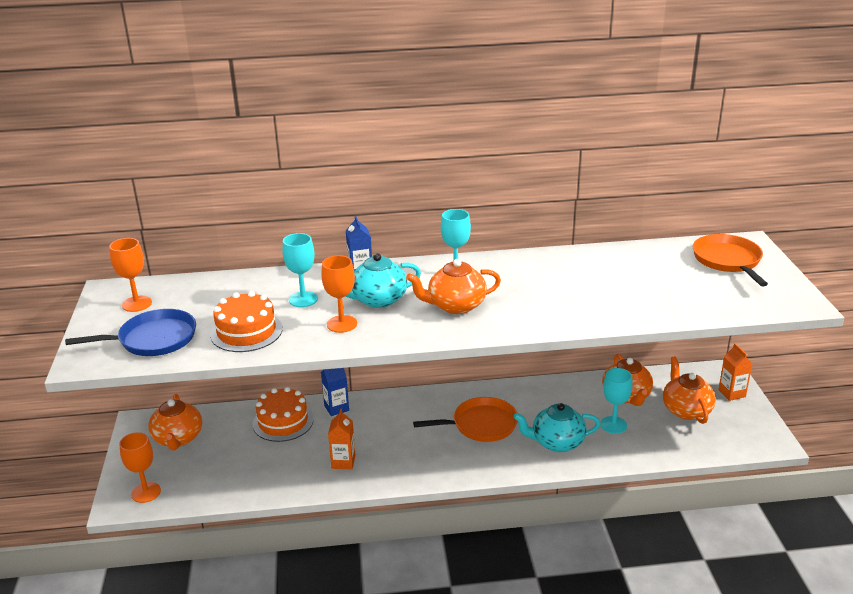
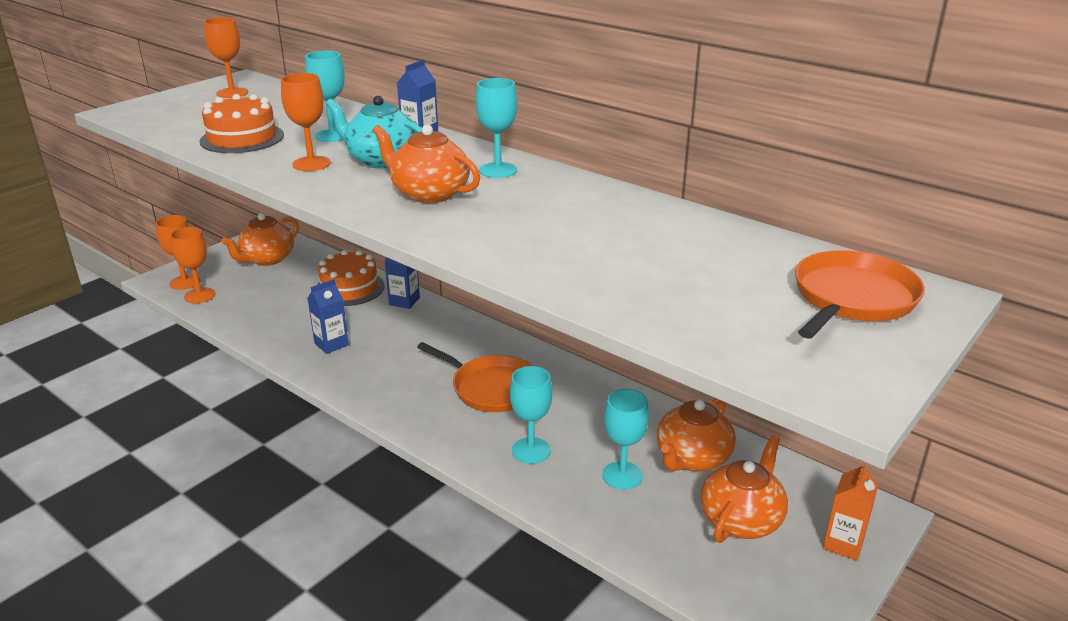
camera: 45 degrees right, 0 degrees up
blue pan [65,309,196,356] -> none
orange carton [328,409,355,469] -> blue carton [308,279,349,354]
turquoise teapot [513,403,600,452] -> turquoise goblet [510,366,552,464]
none -> orange goblet [170,227,216,304]

